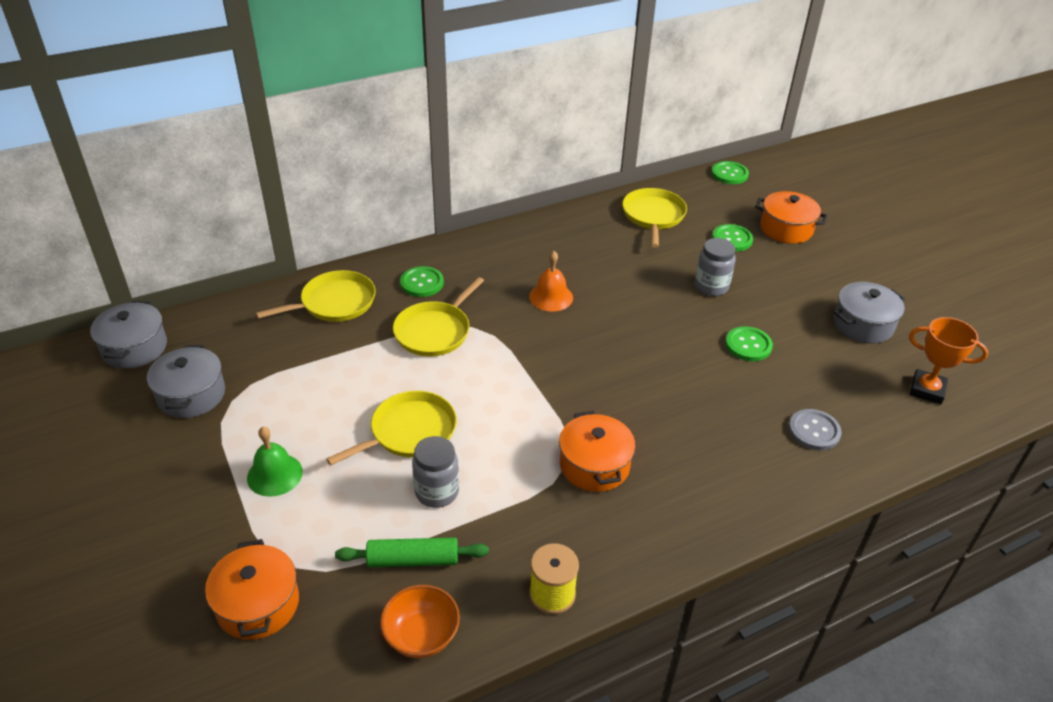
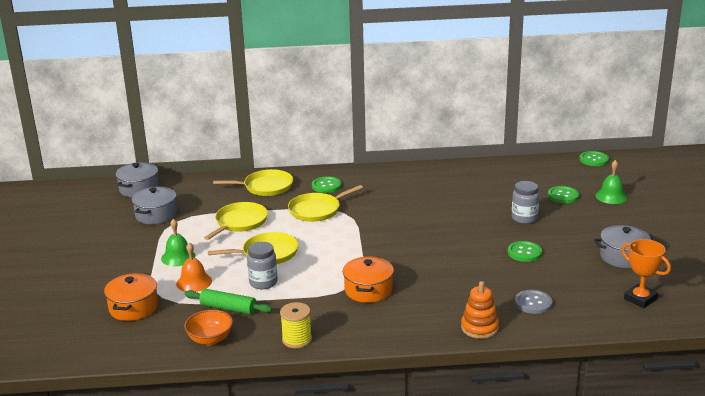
camera: 25 degrees right, 15 degrees down
orange bell [529,251,573,312] -> orange bell moved to [176,242,212,292]
yellow pan [622,188,687,247] -> yellow pan moved to [204,202,268,240]
orange pot [755,191,828,244] -> green bell [595,160,627,204]
none -> orange stacking toy [461,281,499,339]

